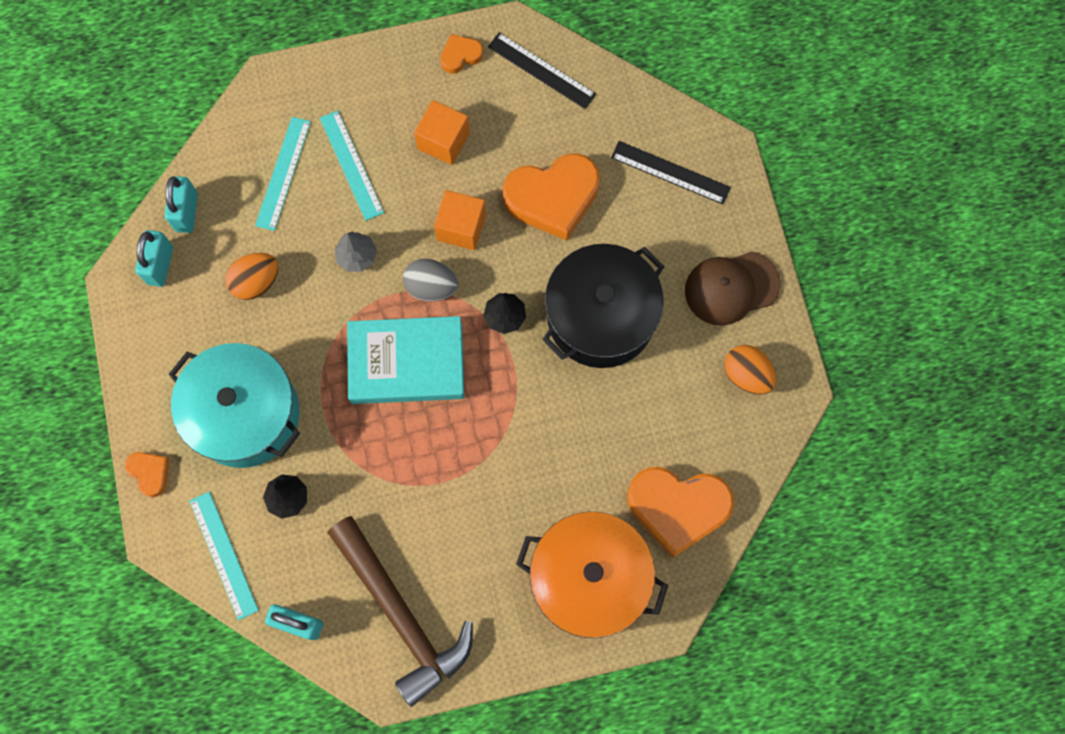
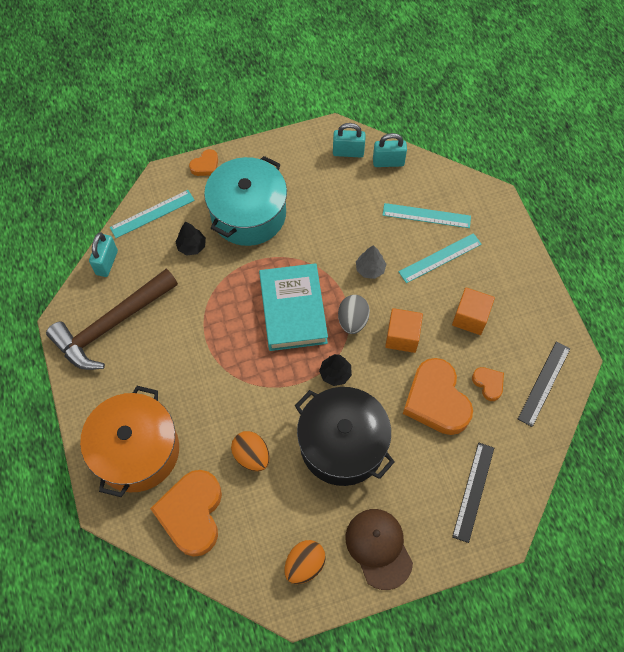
camera: 85 degrees right, 10 degrees down
orange egg [225,253,279,300] -> orange egg moved to [231,431,270,471]
orange heart [440,34,483,74] -> orange heart moved to [472,367,504,401]

